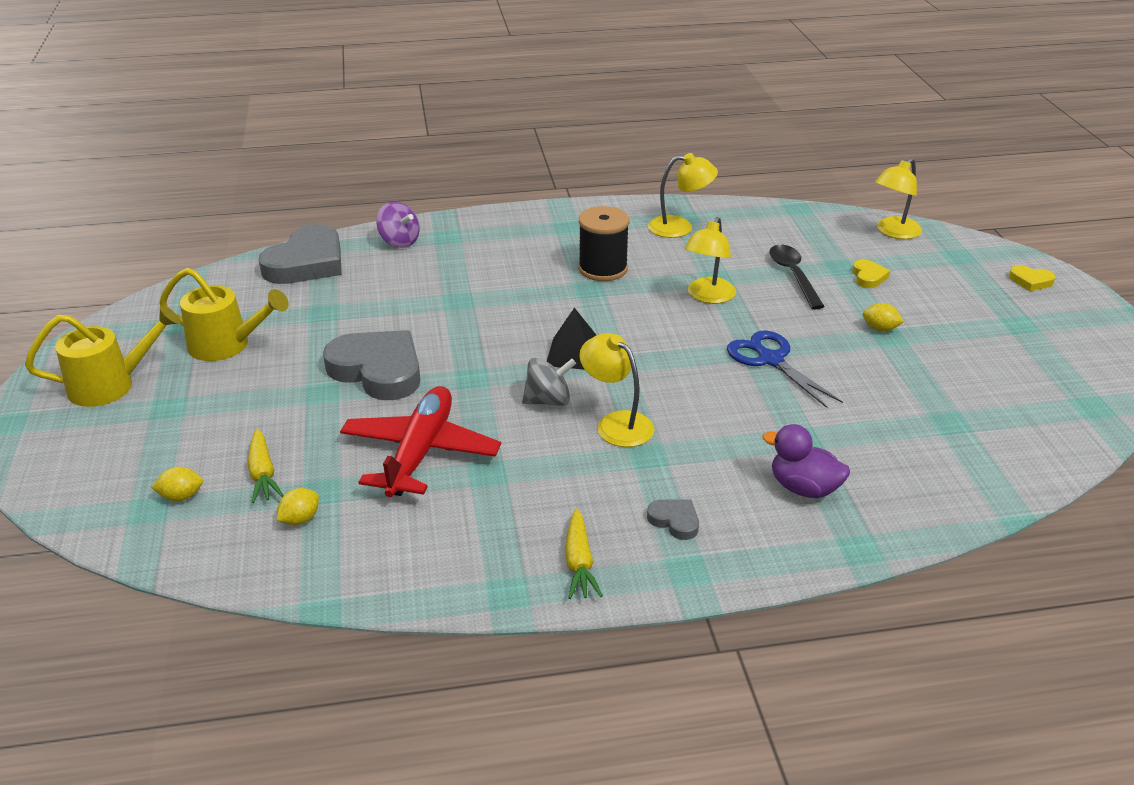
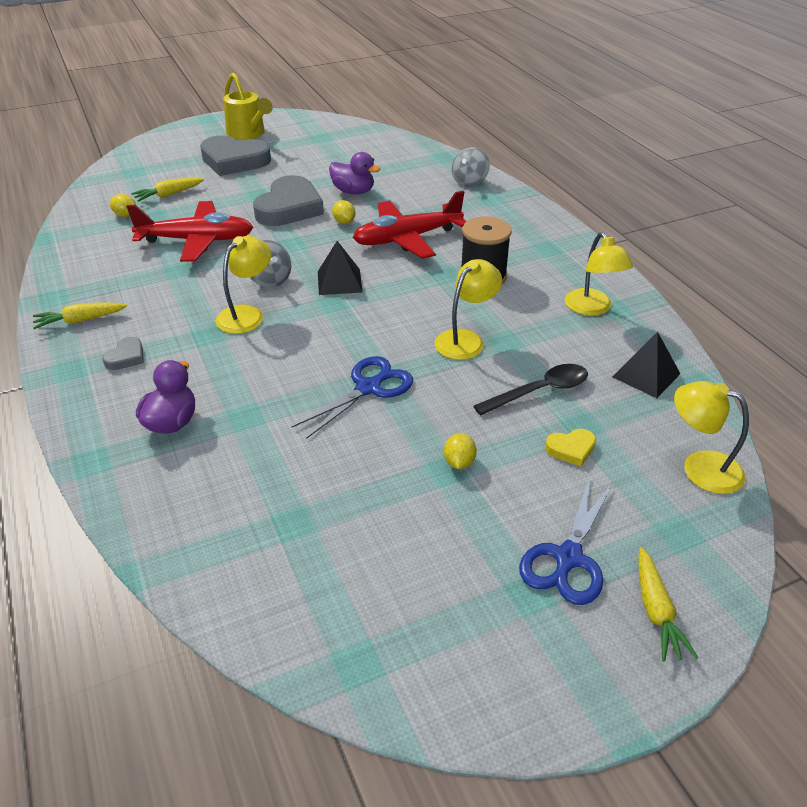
camera: 75 degrees right, 5 degrees up
yellow lemon [151,467,203,501] -> yellow lemon moved to [332,200,355,224]
yellow watering can [159,268,289,361] -> none
grey heart [259,224,342,284] -> grey heart moved to [200,135,271,176]
purple spinning top [376,202,420,248] -> grey spinning top [452,147,490,187]
yellow lamp [684,217,736,304] -> yellow lamp turned 120 degrees clockwise [435,259,502,360]
yellow heart [1009,265,1055,291] -> yellow carrot [638,547,698,661]
none -> purple duck [329,152,380,194]
none -> red plane [353,191,466,259]
none -> blue scissors [519,479,613,605]
none -> black pyramid [612,332,680,398]

